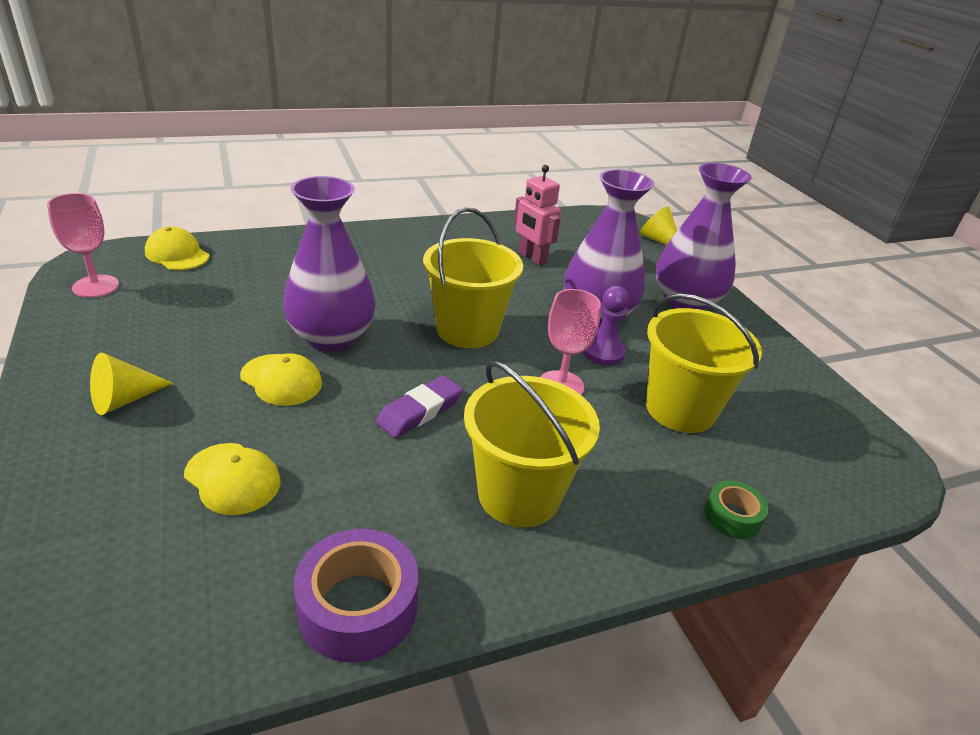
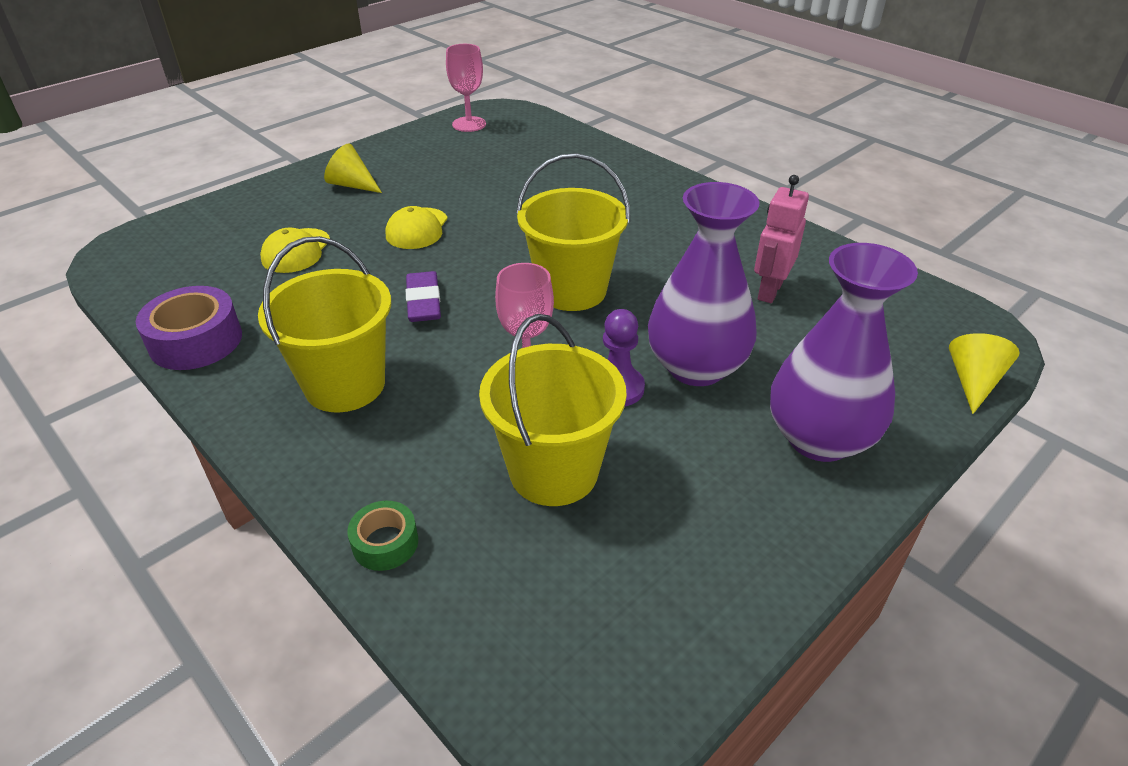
camera: 70 degrees right, 5 degrees up
yellow cap [145,227,209,270] -> none
purple vase [283,176,375,351] -> none
purple eraser [376,376,463,438] -> purple eraser turned 60 degrees clockwise [406,271,441,322]

